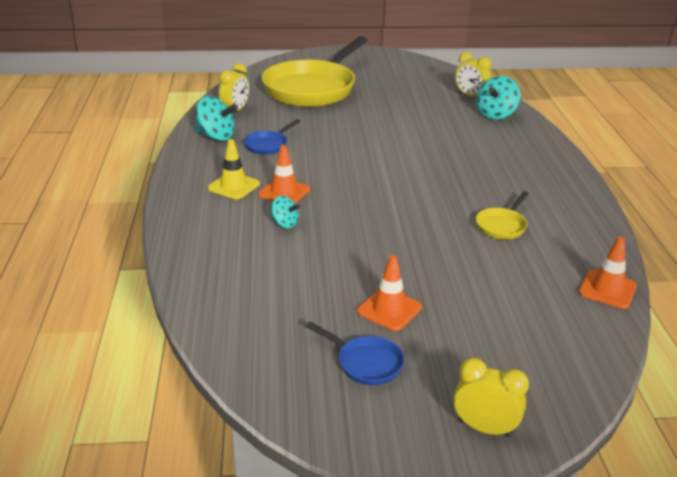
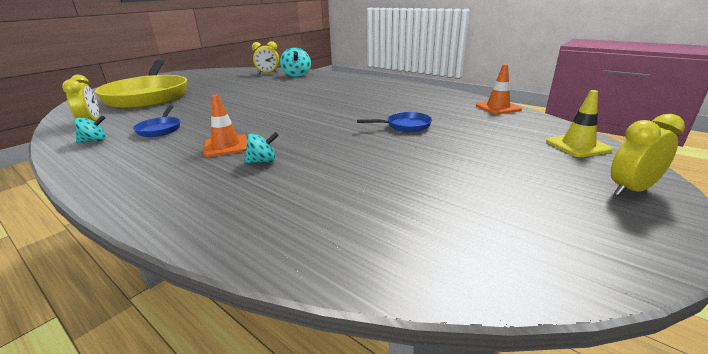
camera: 45 degrees left, 5 degrees down
turquoise spinning top [195,96,238,141] -> turquoise spinning top [74,115,106,143], size x0.59
yellow traffic cone [207,139,260,200] -> yellow traffic cone moved to [546,90,613,157]
blue pan [306,322,404,385] -> blue pan moved to [357,112,432,132]
orange traffic cone [357,255,422,331] -> none
yellow pan [476,191,529,239] -> none

